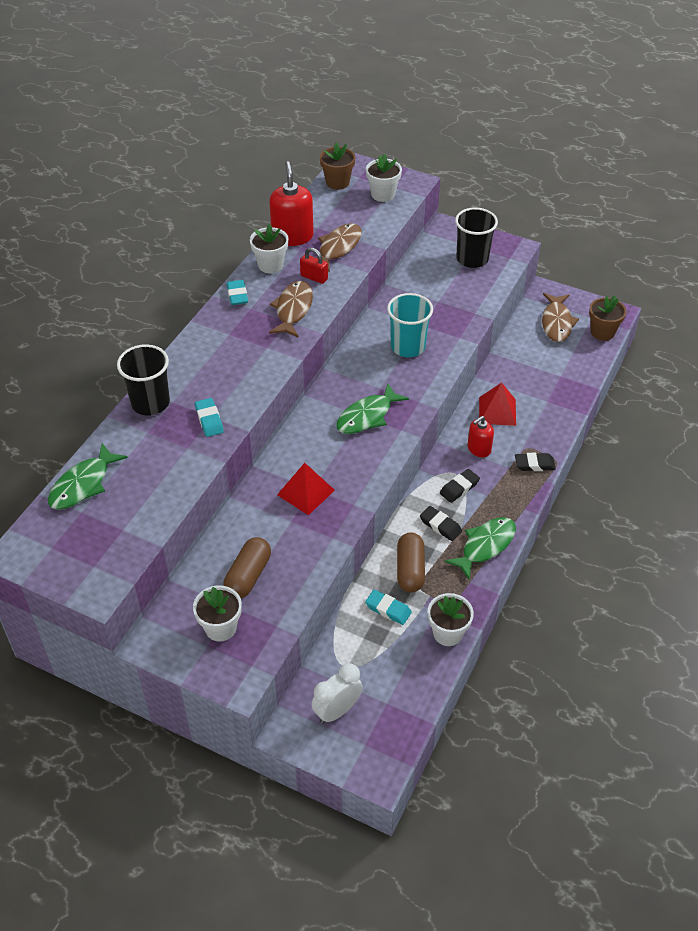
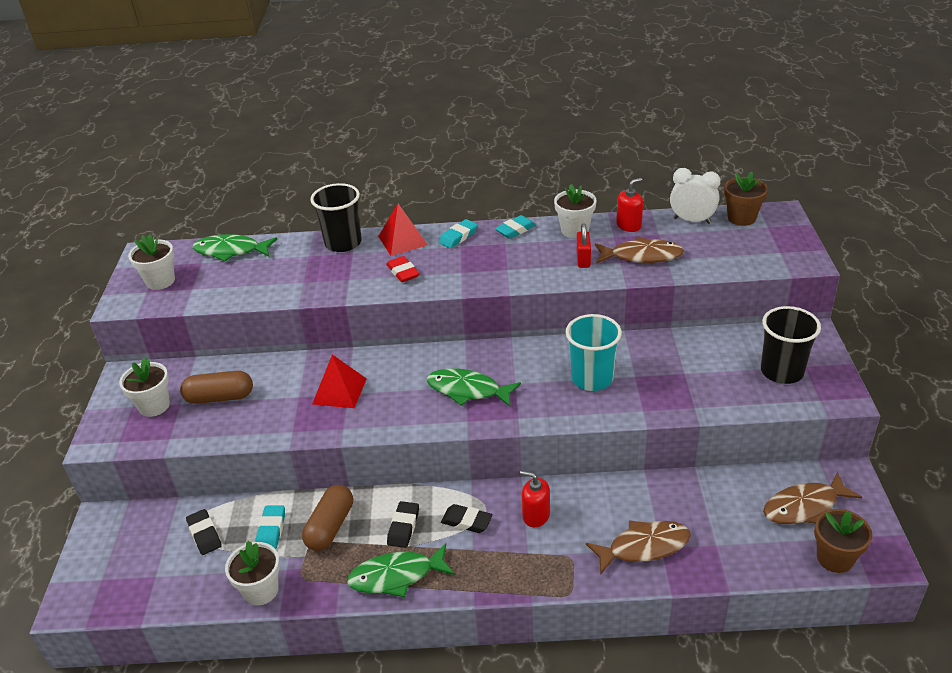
camera: 65 degrees right, 10 degrees down
turquoise eraser [195,398,224,437] -> turquoise eraser moved to [439,219,478,248]
red soap dispenser [269,161,314,246] -> red soap dispenser [616,178,643,232], size x0.60
brown fish [269,281,313,338] -> brown fish moved to [586,520,691,575]
white clock [312,663,363,724] -> white clock moved to [670,168,720,224]
white flower pot [366,154,402,202] -> white flower pot moved to [128,234,175,290]
brown capsule [397,532,425,593] -> brown capsule turned 45 degrees counterclockwise [302,485,353,551]
green fish [444,517,516,579] -> green fish turned 150 degrees clockwise [347,543,455,597]
red pyramid [479,383,516,426] -> red pyramid moved to [378,204,428,256]
black eraser [515,453,556,471] -> black eraser moved to [186,509,222,555]
none -> red eraser [386,256,419,282]

